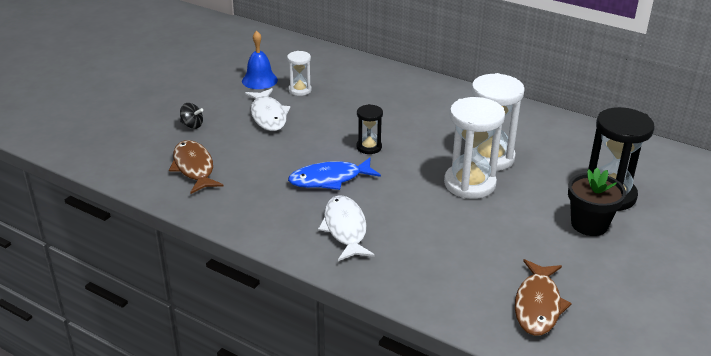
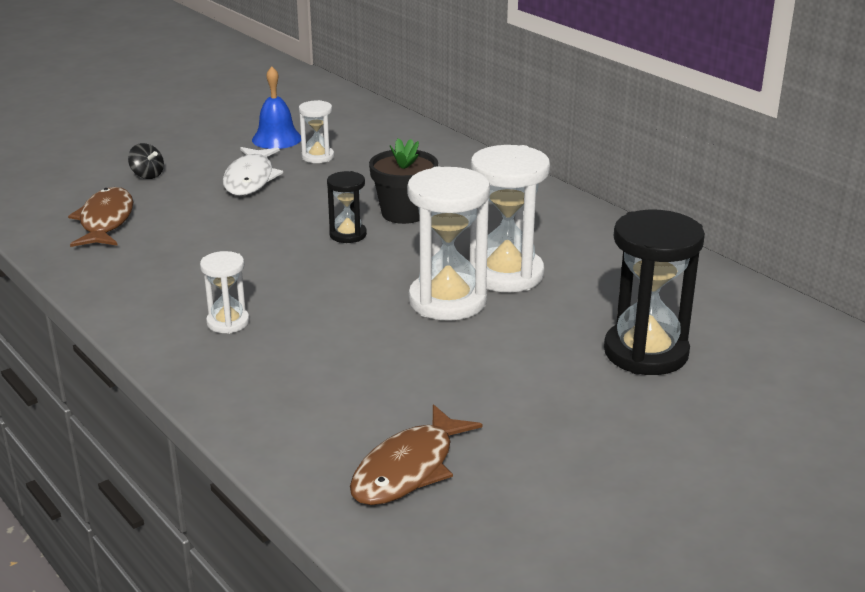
camera: 20 degrees right, 5 degrees down
blue fish [288,157,381,190] -> none
white fish [318,195,375,261] -> white hourglass [200,251,249,334]
black flower pot [568,168,626,236] -> black flower pot moved to [369,138,438,224]

